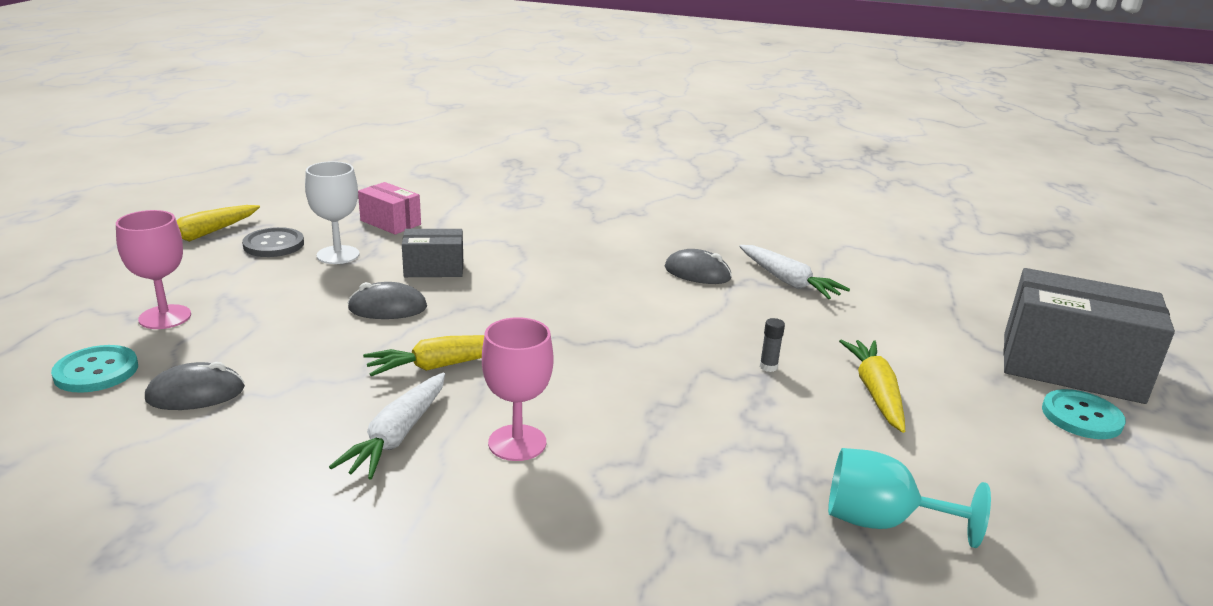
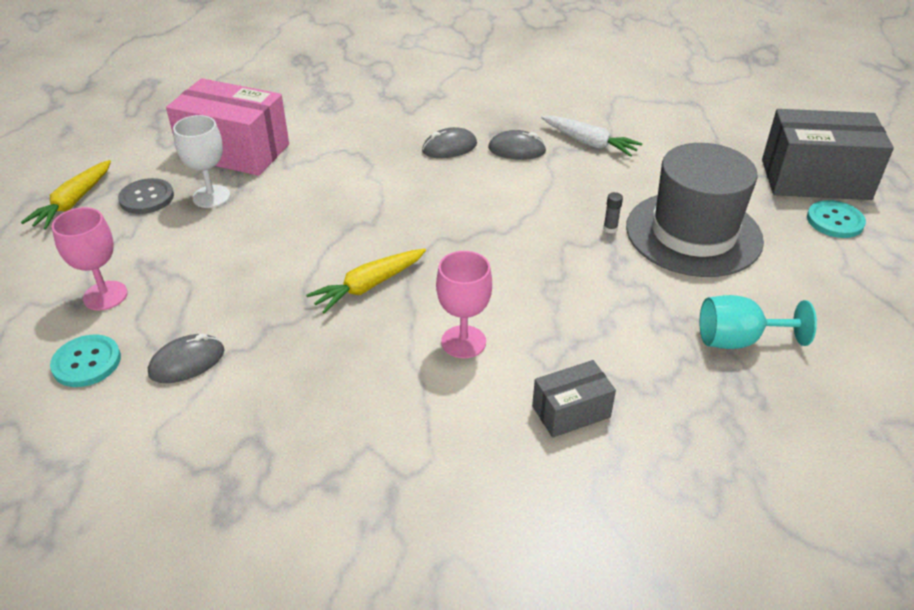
camera: 15 degrees left, 15 degrees up
white carrot [329,373,445,480] -> none
grey mouse [348,282,427,319] -> grey mouse moved to [422,127,477,158]
pink box [358,182,421,235] -> pink box [166,78,289,176], size x1.96
grey box [402,229,463,277] -> grey box moved to [532,360,616,438]
yellow carrot [839,340,905,433] -> grey hat [626,143,764,277]

